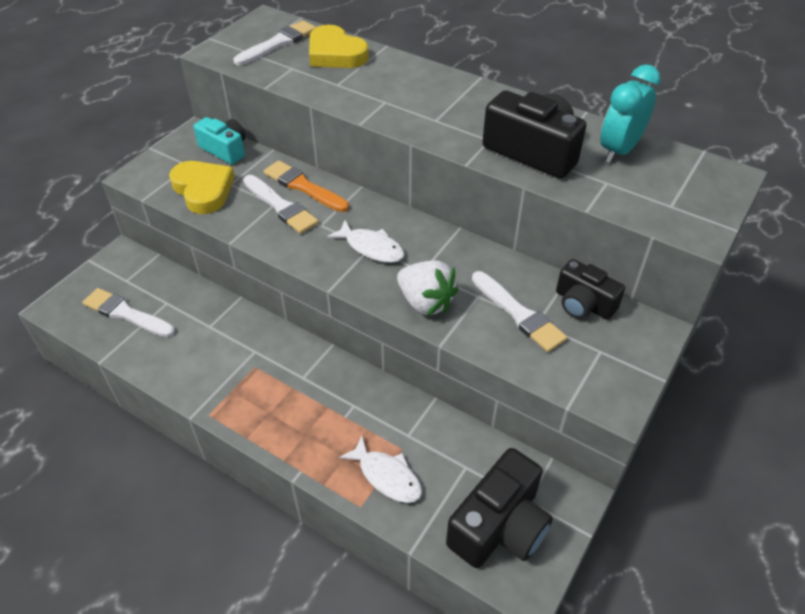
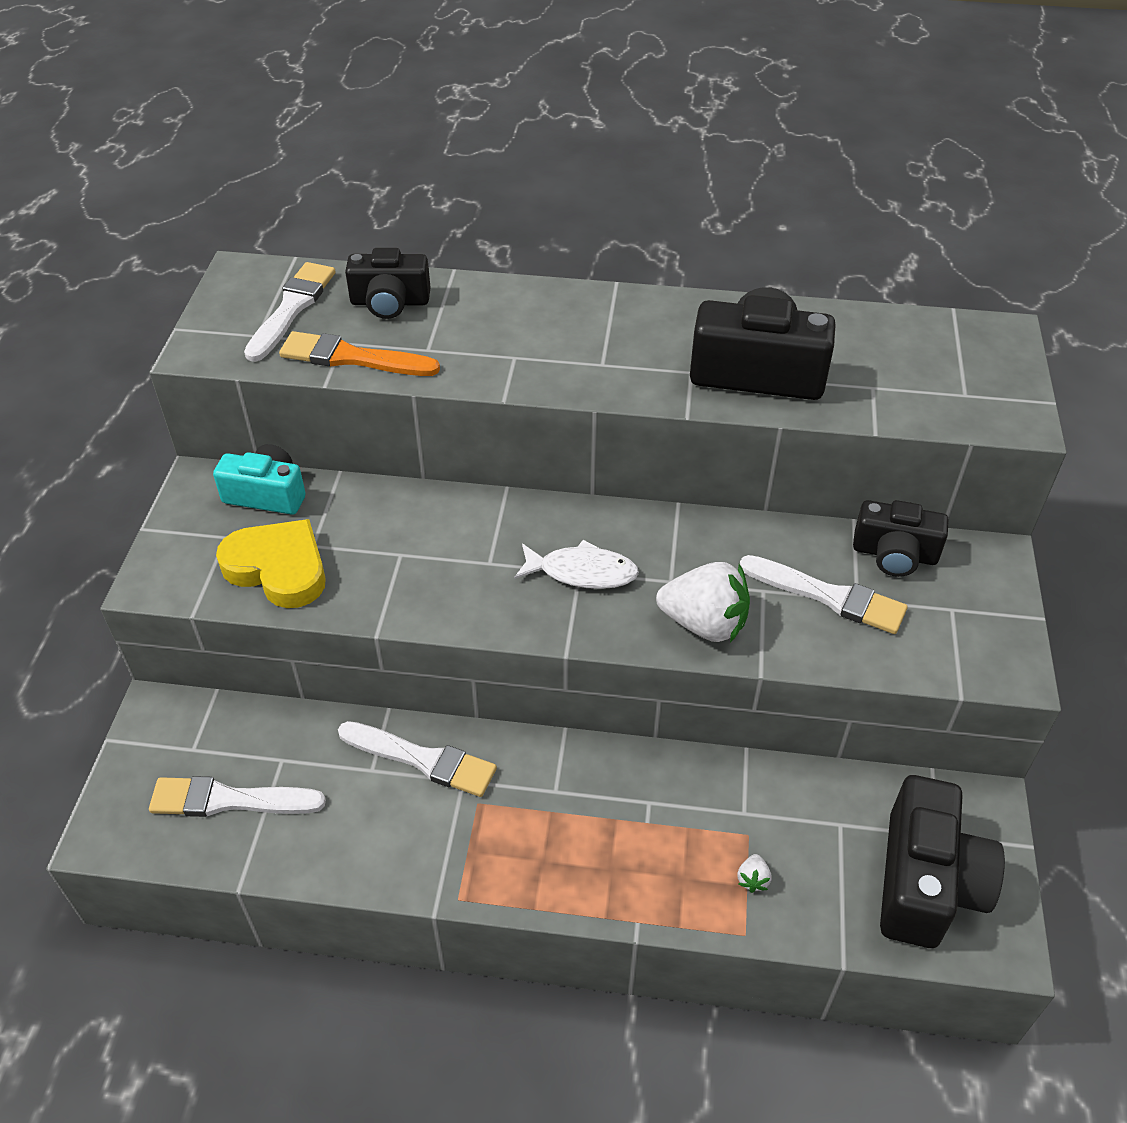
camera: 25 degrees left, 0 degrees up
white brush [243,175,319,234] -> white brush moved to [338,721,497,797]
orange brush [264,160,349,212] -> orange brush moved to [279,331,440,376]
yellow heart [309,25,369,68] -> black camera [345,248,431,319]
white fish [339,436,422,503] -> white strawberry [737,854,771,893]
turquoise clock [600,64,661,163] -> none

